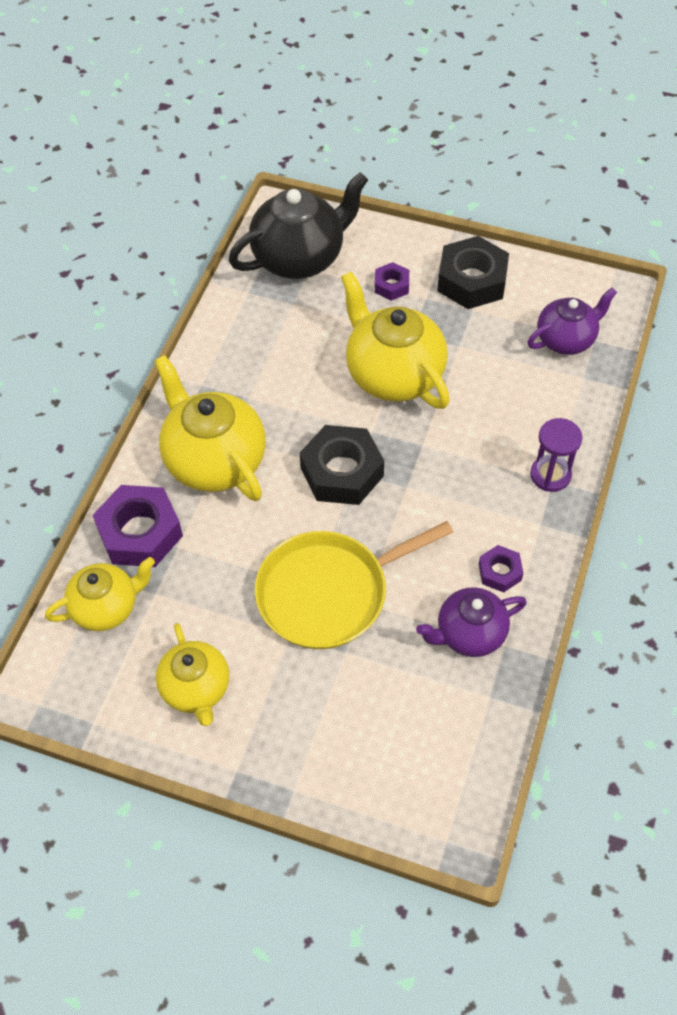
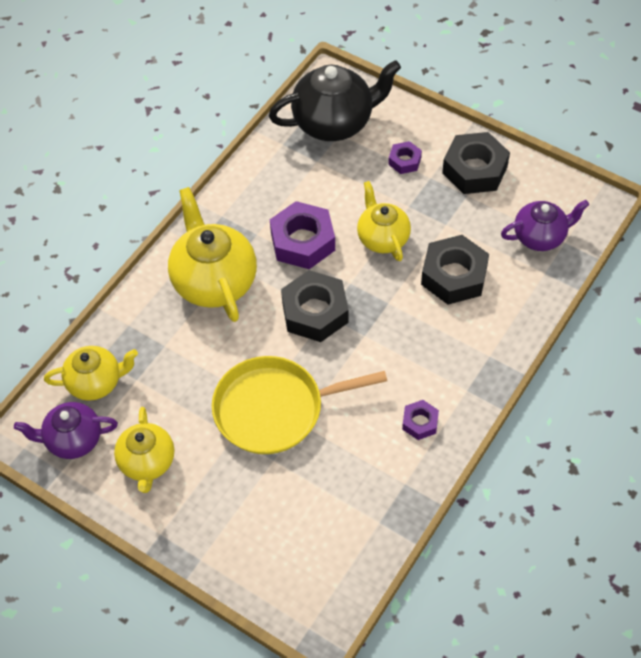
camera: 15 degrees right, 0 degrees up
purple nut [93,485,183,567] -> purple nut moved to [270,201,335,269]
yellow teapot [341,272,450,409] -> yellow teapot [357,181,411,261], size x0.62
purple teapot [416,587,527,657] -> purple teapot moved to [14,402,118,459]
purple hourglass [530,418,582,492] -> none
none -> black nut [421,235,489,305]

